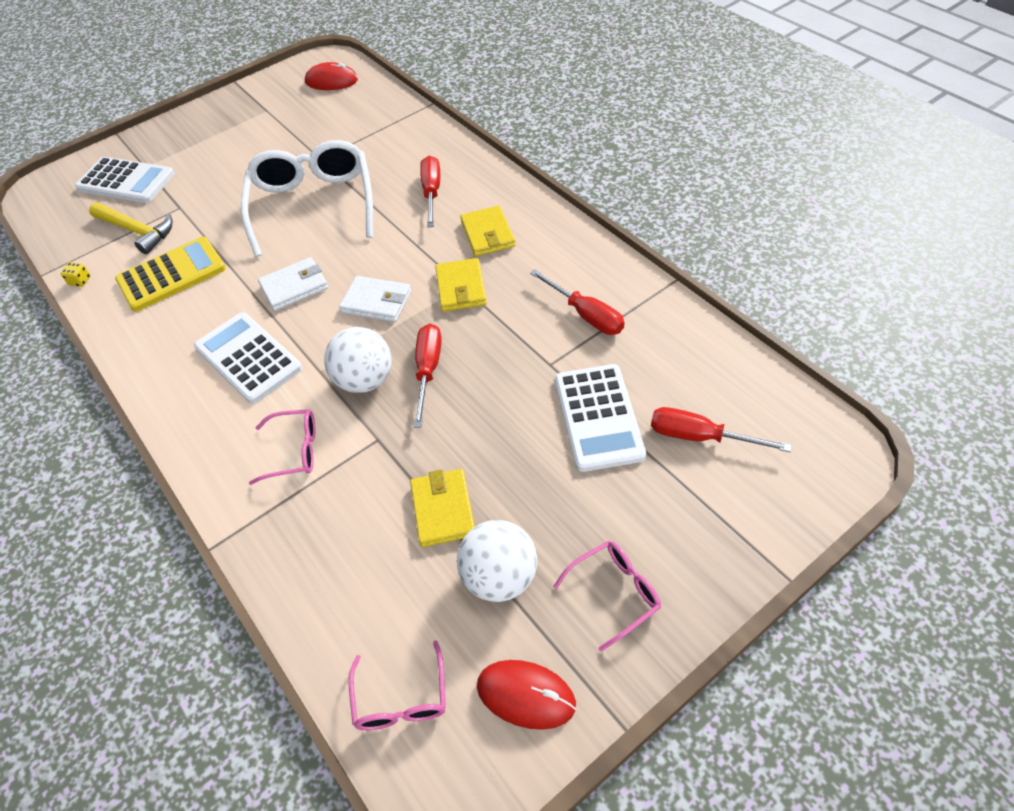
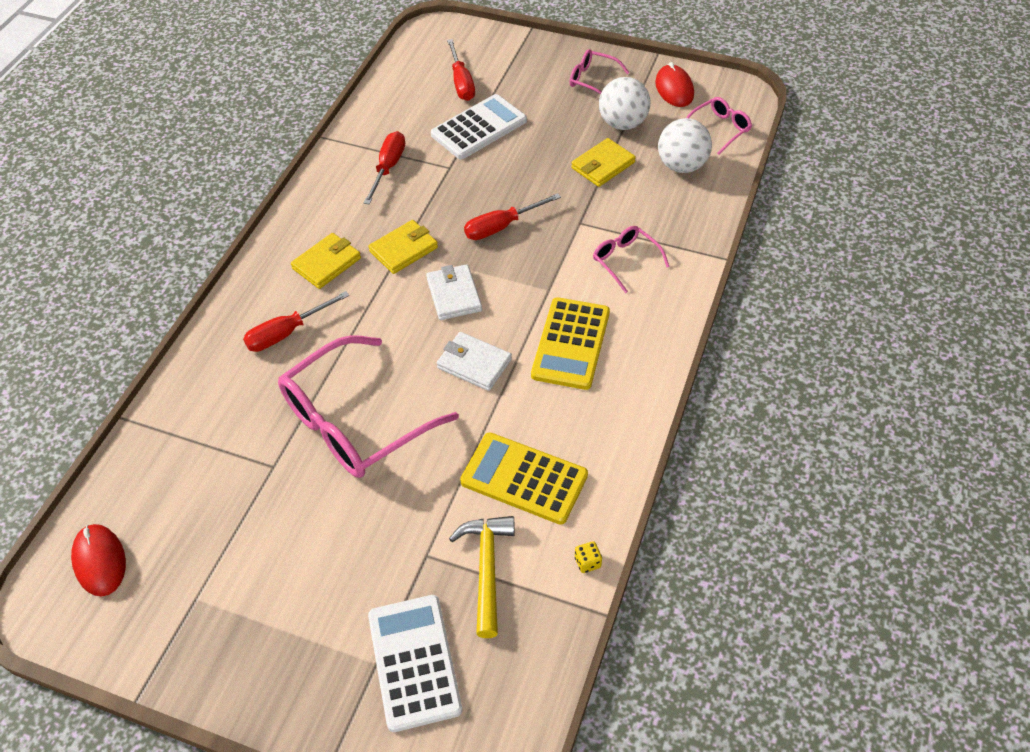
camera: 125 degrees left, 0 degrees up
white calculator [194,312,302,404] -> yellow calculator [531,297,610,390]
white glasses [241,140,373,257] -> pink glasses [278,335,459,478]
white ball [324,327,392,393] -> white ball moved to [658,118,712,173]

